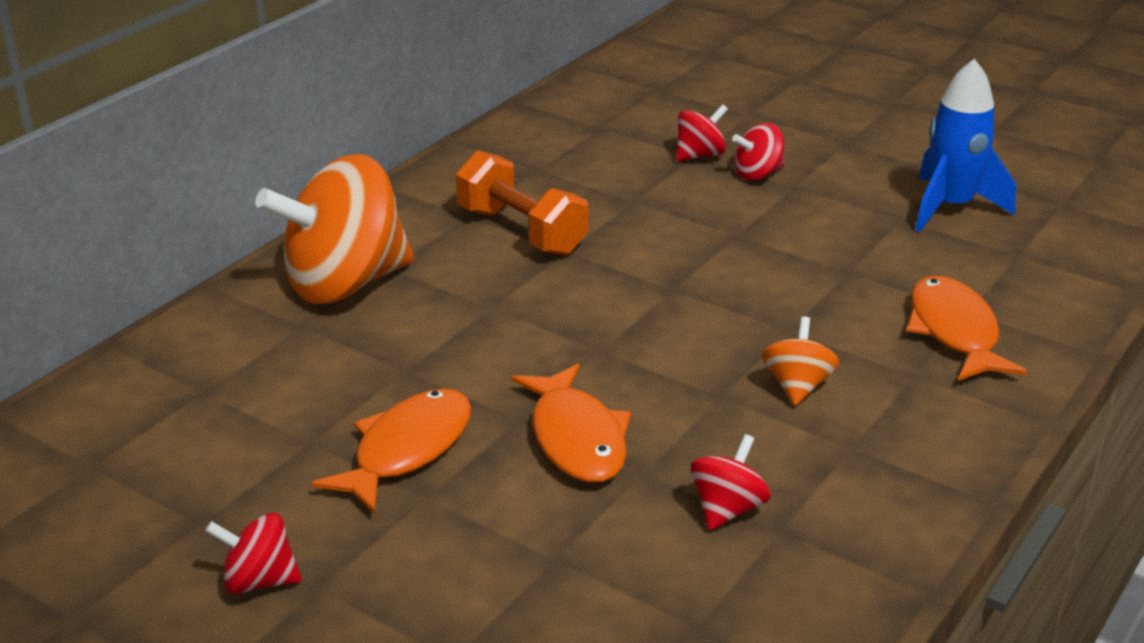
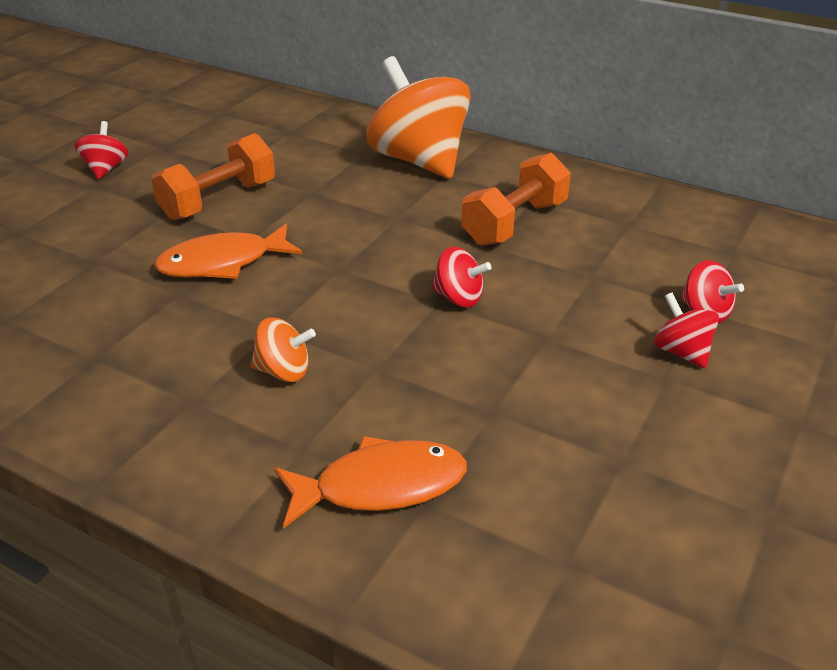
camera: 85 degrees right, 5 degrees up
orange fish [311,388,472,514] -> orange dumbbell [151,133,275,220]
red spinning top [691,434,771,530] -> red spinning top moved to [431,247,492,307]
blue rocket [915,59,1016,232] -> none

